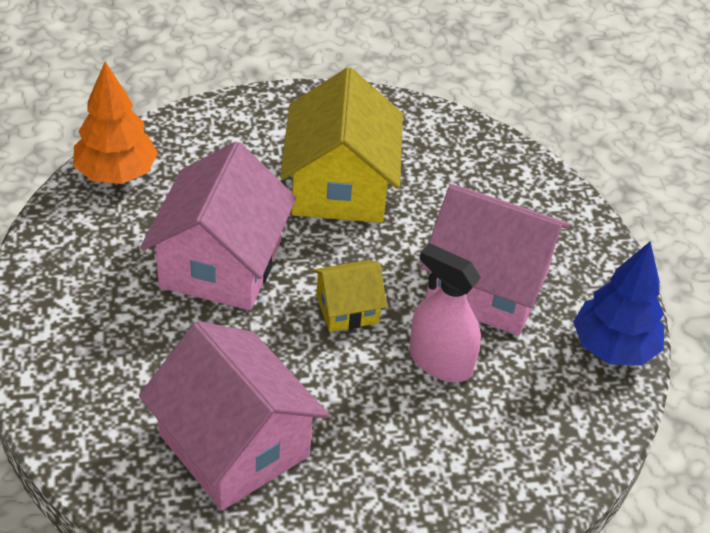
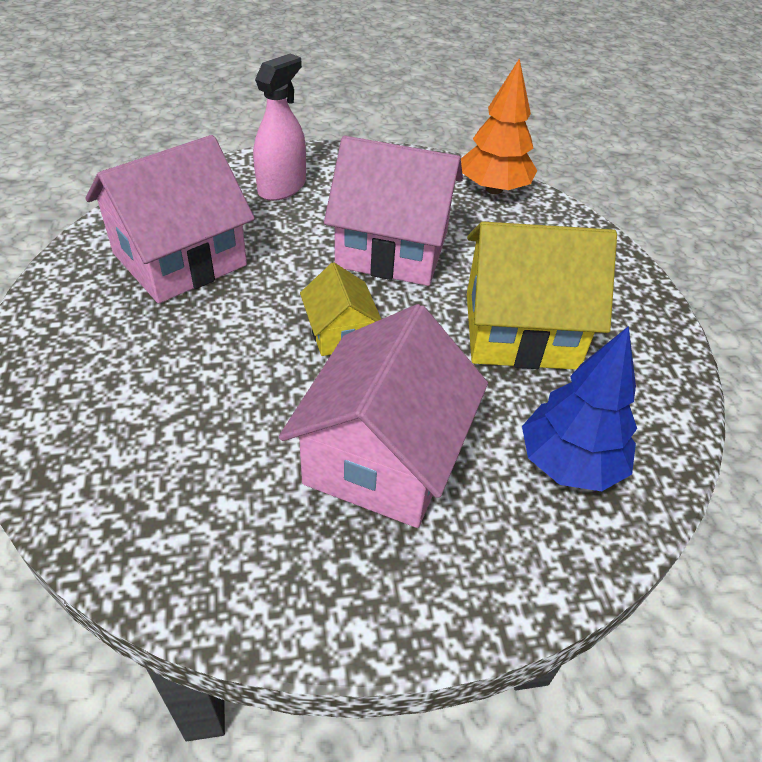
camera: 90 degrees right, 0 degrees up
pink spray bottle [409,243,481,382] -> pink spray bottle moved to [253,53,306,201]
blue tree [573,242,664,366] -> blue tree moved to [522,326,637,491]

